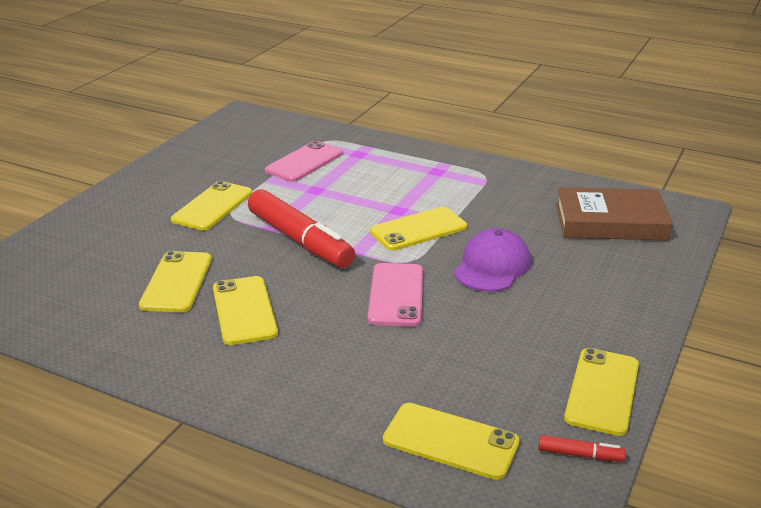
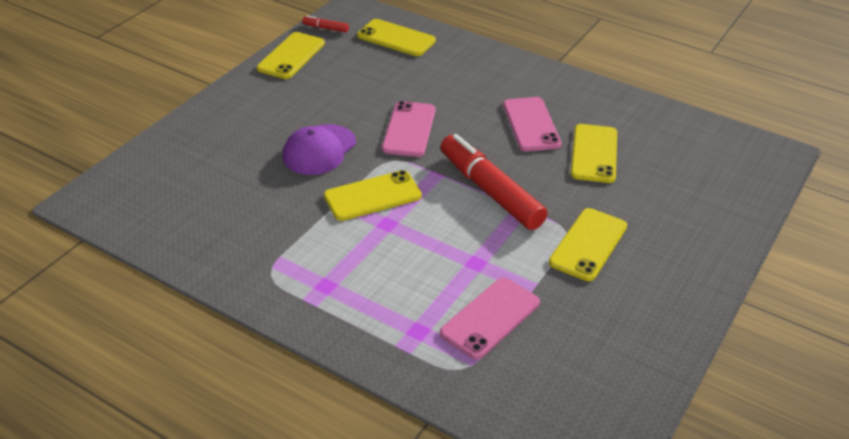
camera: 175 degrees left, 10 degrees up
yellow phone [213,276,278,345] -> pink phone [503,97,561,152]
brown book [556,187,673,241] -> none

